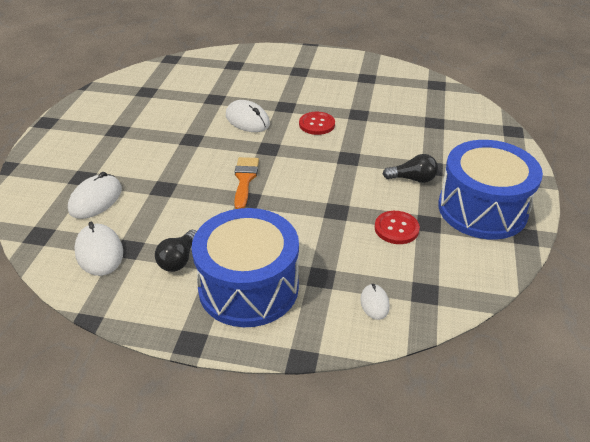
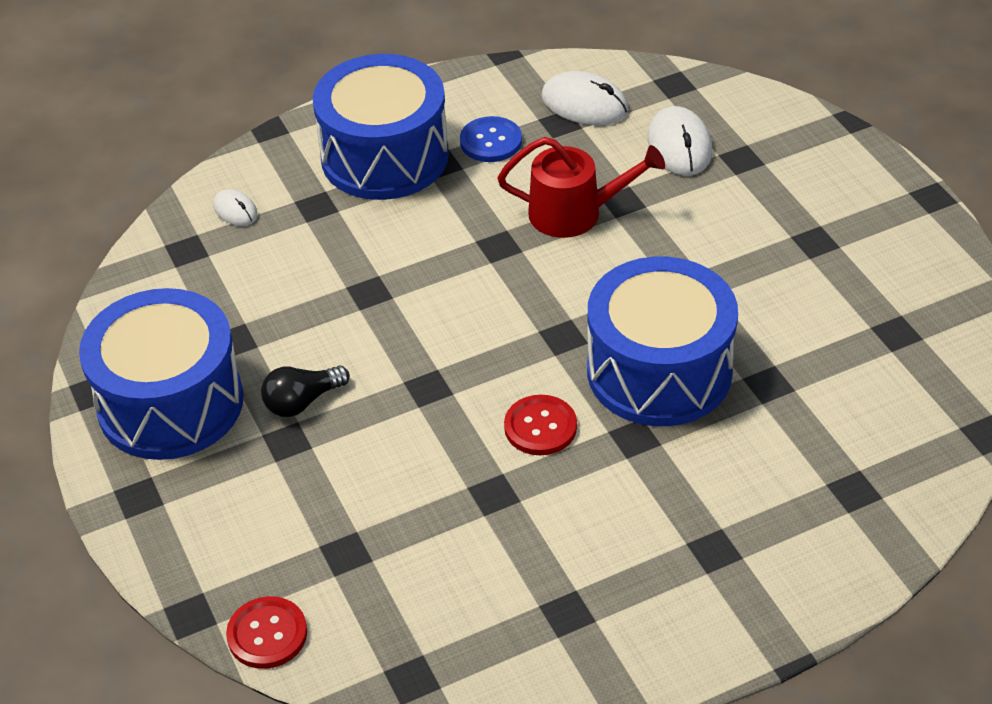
camera: 145 degrees right, 5 degrees up
black light bulb [155,230,197,272] -> blue button [460,116,522,162]
white mouse [226,100,270,132] -> blue drum [587,256,738,426]
orange brush [234,157,259,209] -> none
red button [375,211,420,244] -> red button moved to [226,596,307,669]
none -> red watering can [497,137,665,238]

